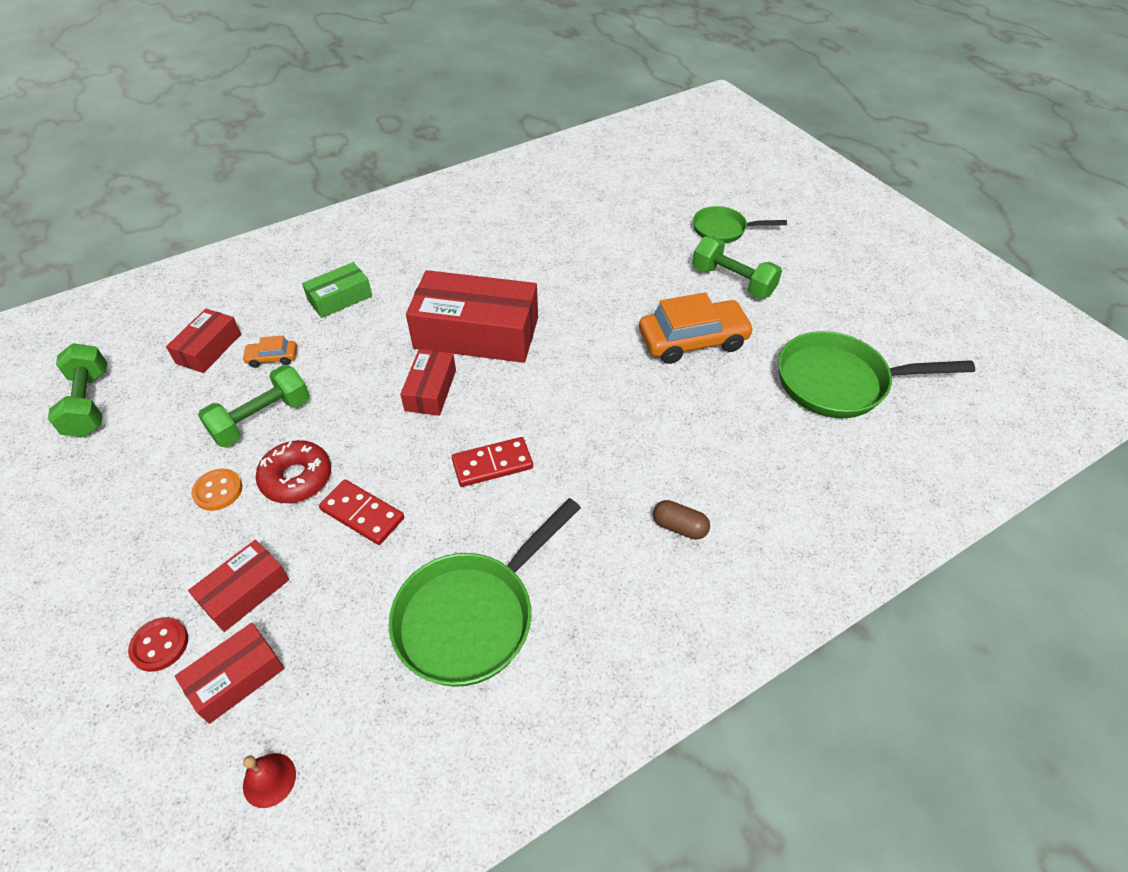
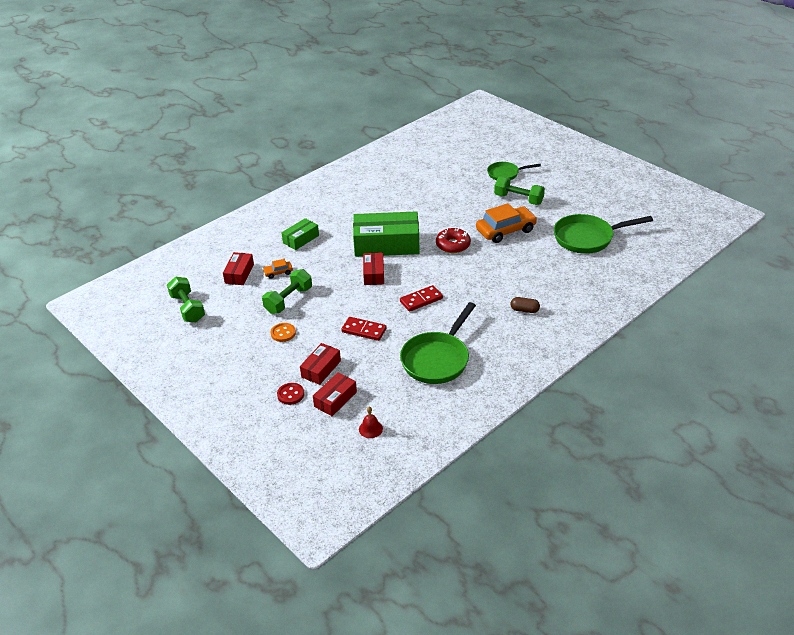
camera: 10 degrees left, 10 degrees down
red donut [256,440,331,503] -> red donut moved to [436,228,471,253]
red box [406,270,538,363] -> green box [353,211,420,257]

